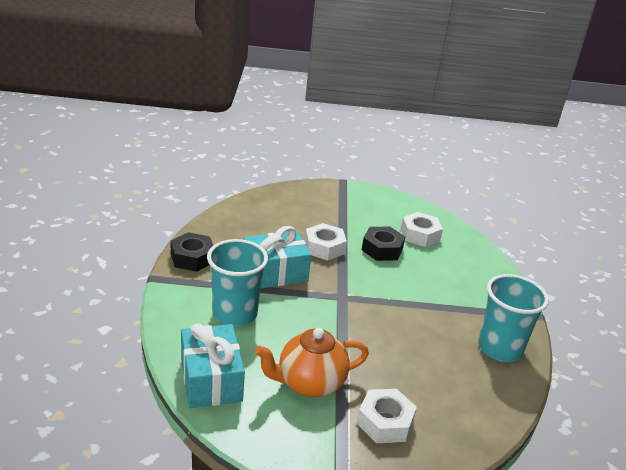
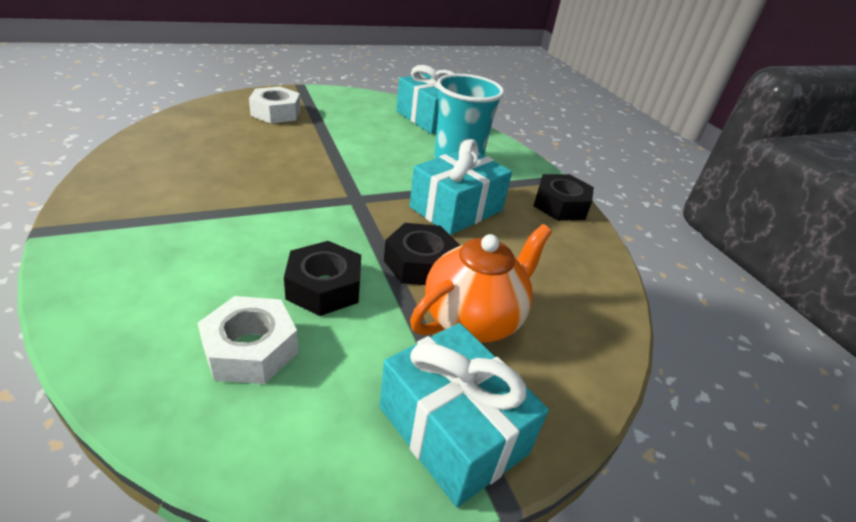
camera: 155 degrees right, 5 degrees up
orange teapot [255,328,369,397] -> orange teapot moved to [410,224,552,343]
white nut [305,223,347,260] -> black nut [384,223,460,285]
turquoise cup [478,274,549,362] -> none
none -> turquoise gift [379,323,549,507]

